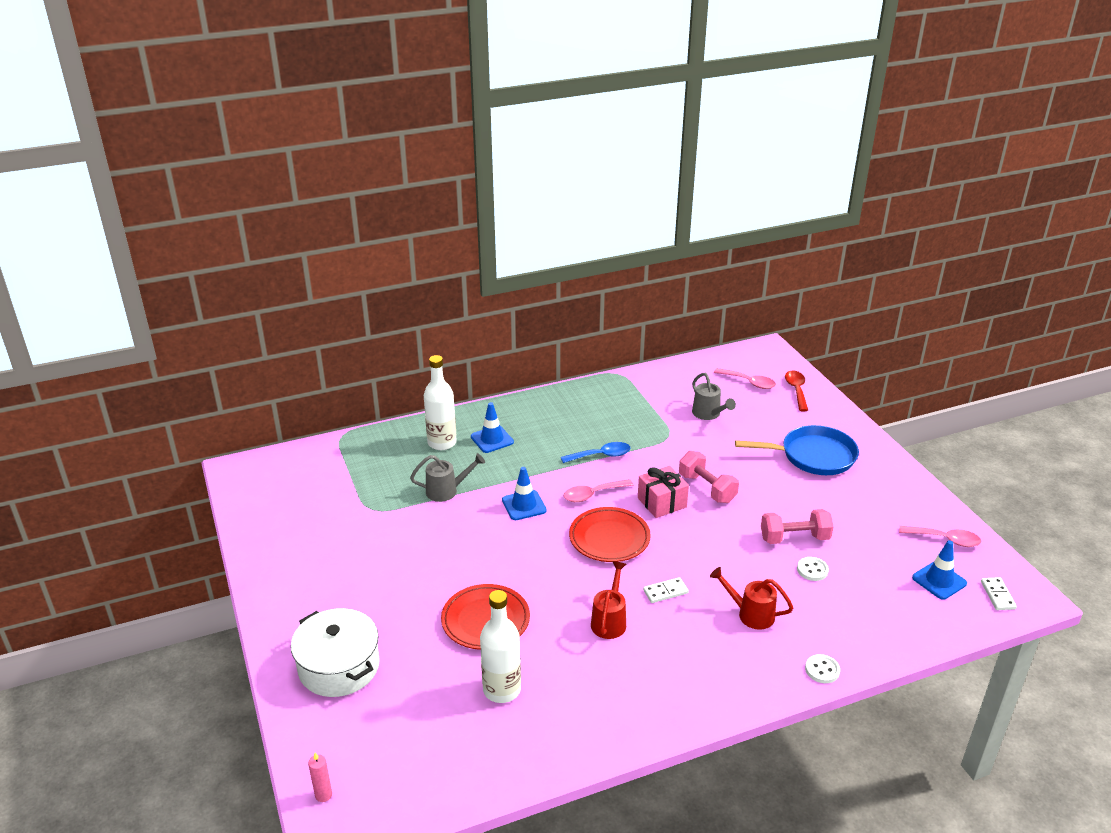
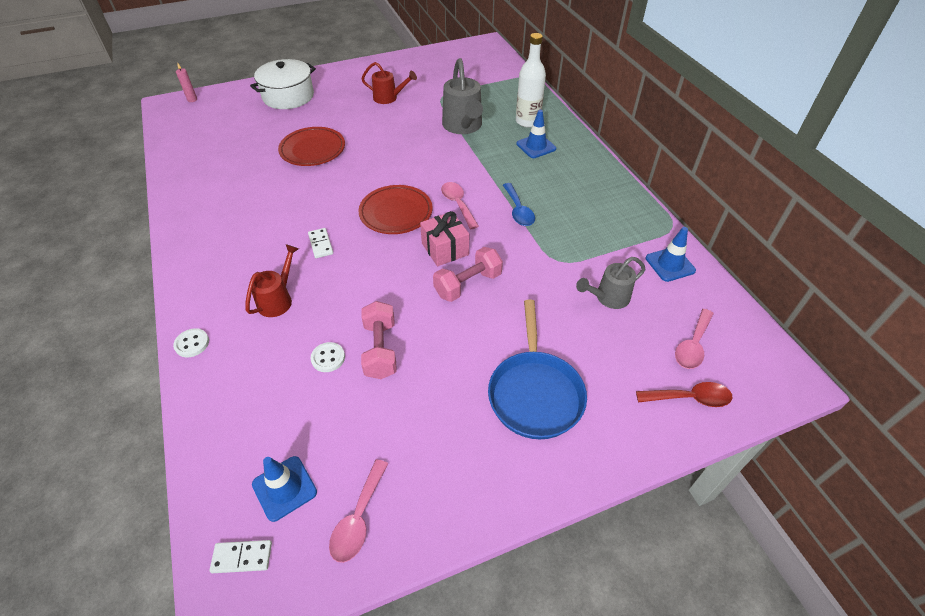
camera: 90 degrees right, 15 degrees up
grey watering can [410,453,485,502] -> grey watering can [442,58,483,134], size x1.61
white bottle [480,590,521,703] -> none
blue traffic cone [502,467,547,520] -> blue traffic cone moved to [646,227,696,282]
red watering can [591,561,626,639] -> red watering can moved to [361,62,417,104]

